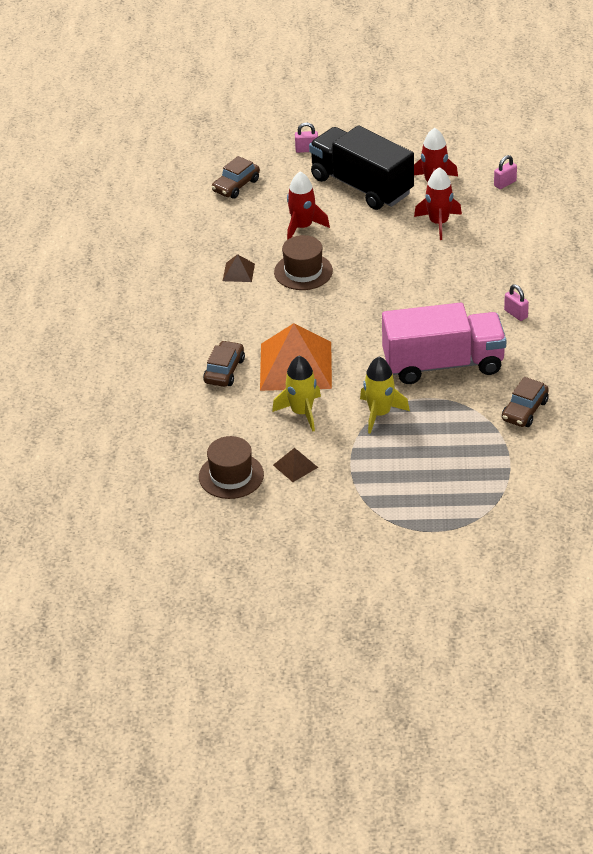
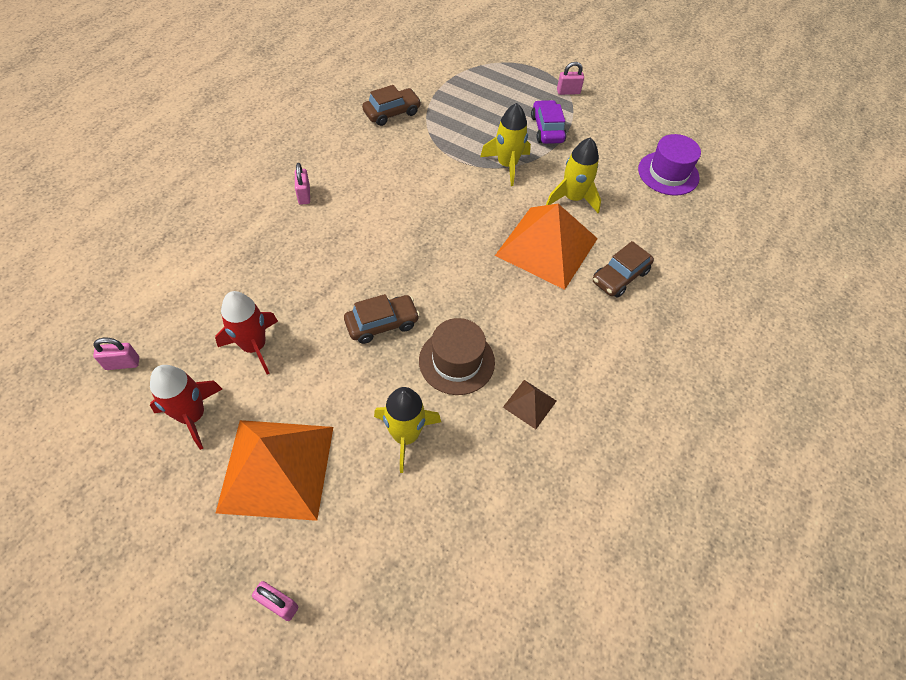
camera: 155 degrees left, 15 degrees up
brown hat [199,436,264,499] -> purple hat [638,134,701,196]
brown car [212,156,260,198] -> brown car moved to [344,294,420,344]
brown pyramid [273,448,318,482] -> none
red rocket [287,171,330,240] -> yellow rocket [374,387,441,473]
black truck [309,126,414,210] -> orange pyramid [216,420,333,521]
pink truck [382,303,506,384] -> none
none -> purple car [531,100,567,144]
none -> pink padlock [557,62,584,95]

